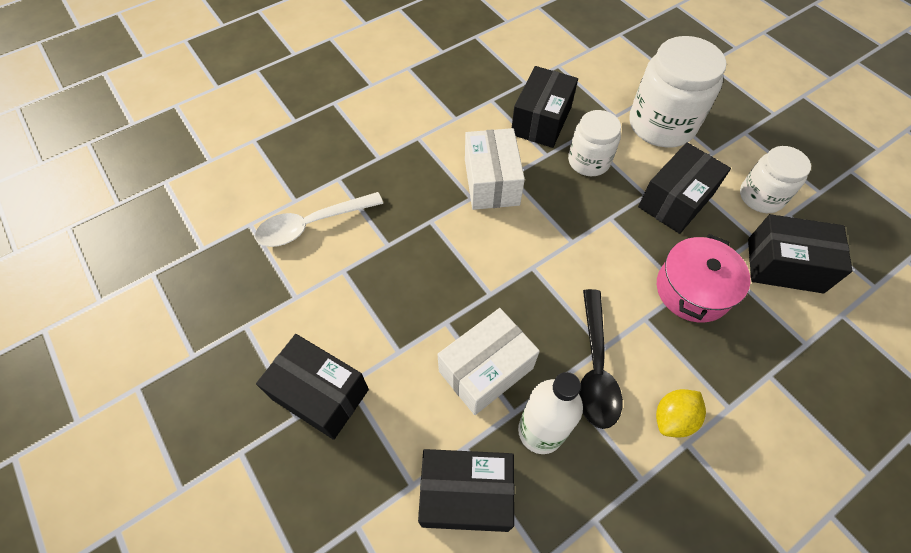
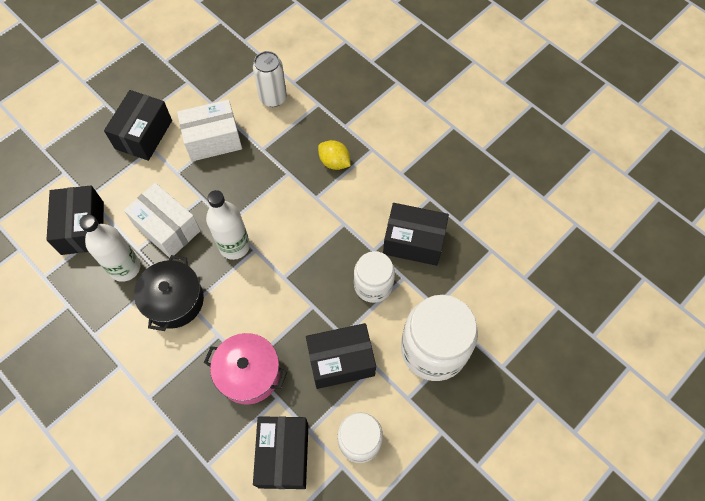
camera: 80 degrees right, 5 degrees up
white spoon [255,192,383,247] -> white can [253,51,287,107]
white box [465,128,525,210] -> white box moved to [177,99,242,161]
black spoon [579,289,623,429] -> black pot [134,255,204,331]
black box [638,142,731,234] -> black box turned 45 degrees counterclockwise [306,323,376,389]
yellow lemon [656,389,706,437] -> yellow lemon moved to [318,140,351,170]
none -> white bottle [206,190,250,260]

